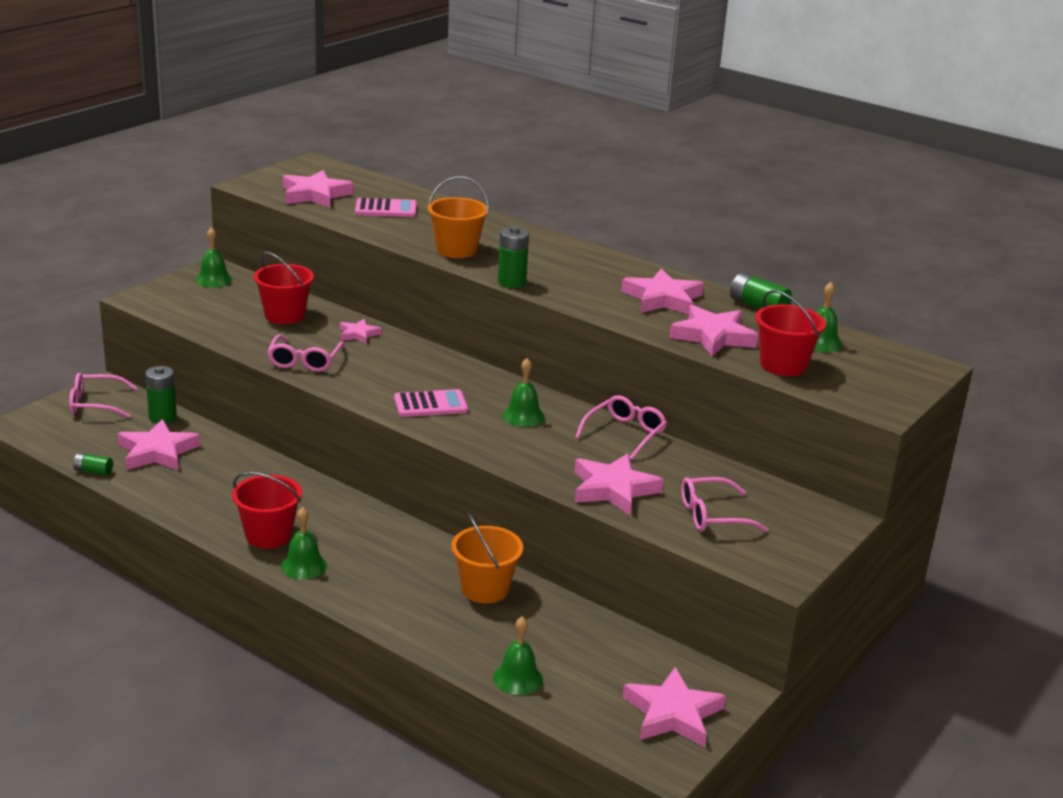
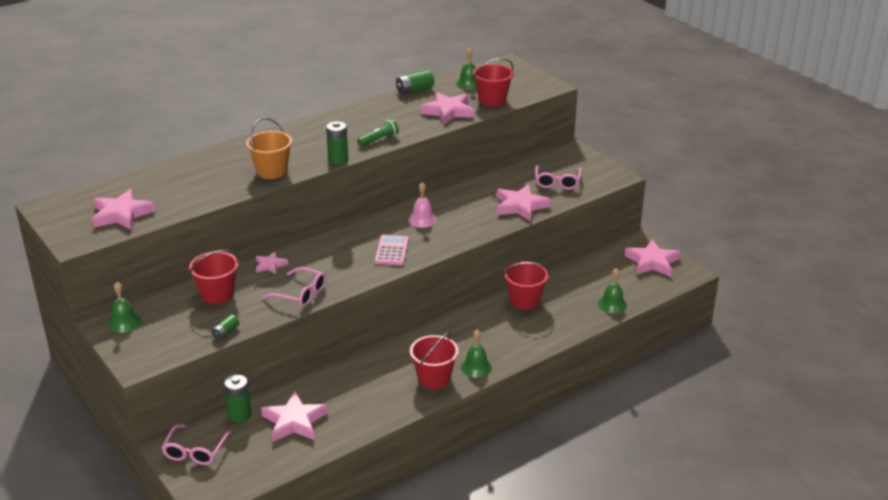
camera: 70 degrees left, 5 degrees up
green battery [73,453,113,475] -> green battery moved to [211,314,239,340]
pink calculator [355,198,416,217] -> none
orange bucket [452,513,523,604] -> red bucket [503,261,549,310]
green bell [502,358,545,427] -> pink bell [408,182,437,228]
pink glasses [575,395,667,460] -> none
pink star [621,269,704,314] -> none
none -> green flashlight [357,119,399,146]

